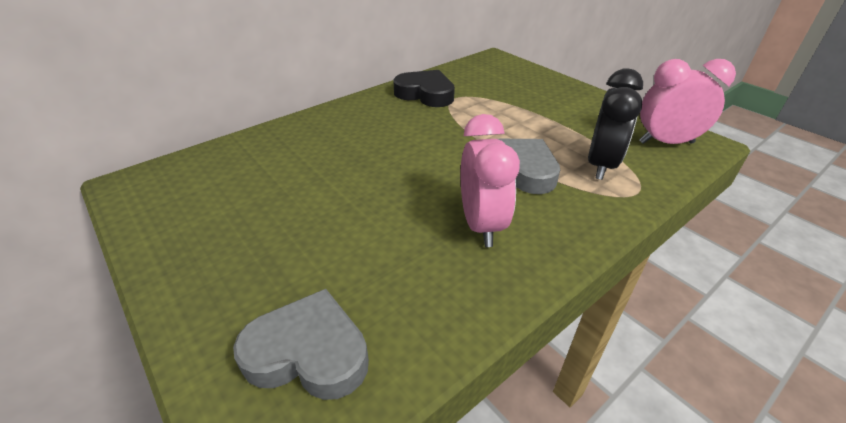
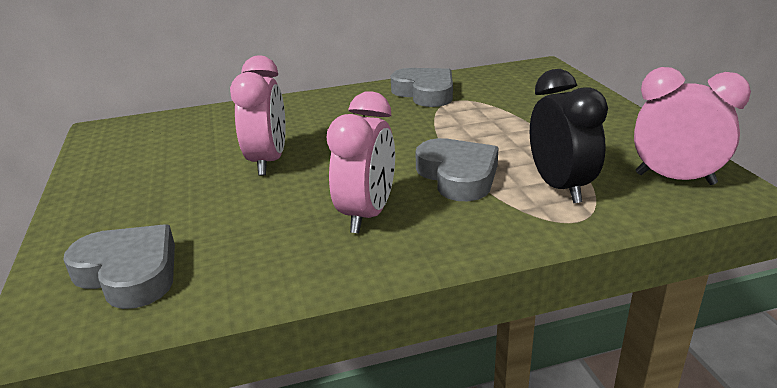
camera: 25 degrees right, 10 degrees down
black heart [393,70,455,107] -> grey heart [391,68,453,107]
black clock [588,68,643,180] -> black clock turned 60 degrees counterclockwise [530,69,608,203]
none -> pink clock [230,56,286,175]

